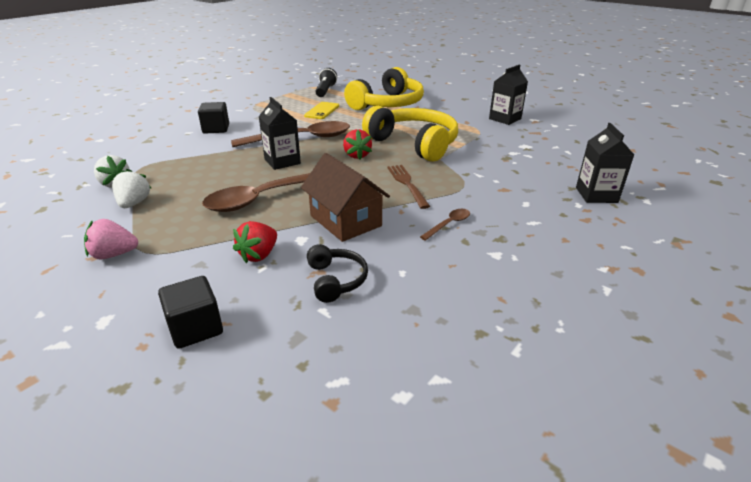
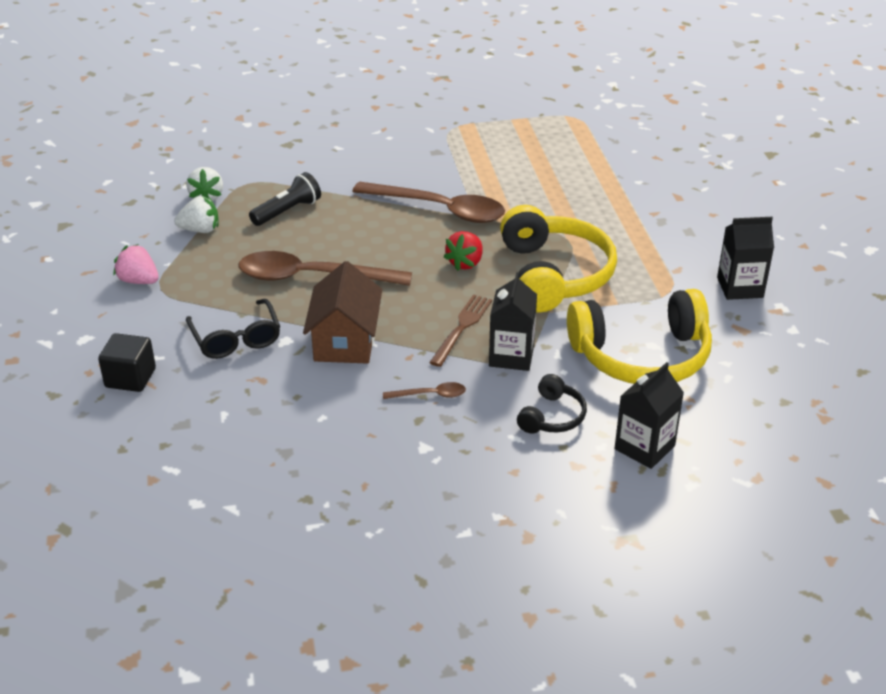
camera: 40 degrees right, 5 degrees up
white strawberry [112,169,151,208] -> white strawberry turned 45 degrees clockwise [174,196,219,233]
black cube [198,102,229,134] -> none
red strawberry [233,221,277,263] -> black glasses [186,299,280,359]
black carton [258,97,301,170] -> black carton moved to [489,272,537,371]
yellow phone [304,102,339,119] -> none
black headphones [307,244,368,303] -> black headphones moved to [517,374,587,433]
black flashlight [315,68,337,97] -> black flashlight moved to [249,172,321,226]
yellow headphones [344,67,424,110] -> yellow headphones moved to [567,289,712,384]

